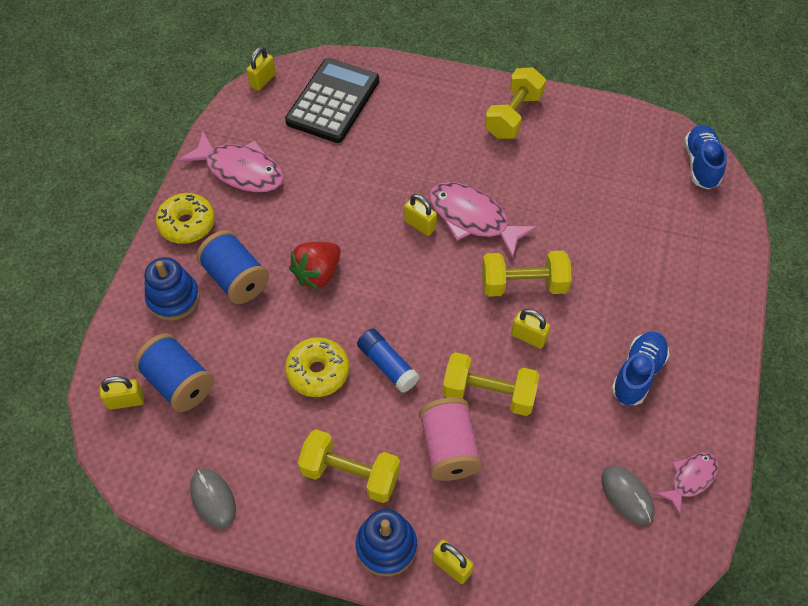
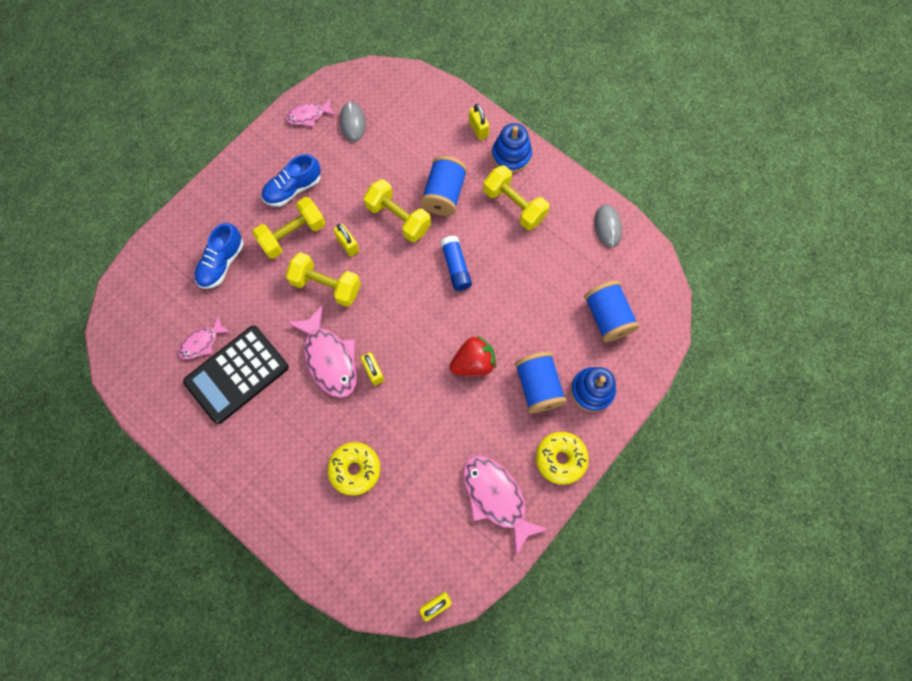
camera: 155 degrees left, 15 degrees up
yellow padlock [100,376,144,410] -> none
black calculator [285,58,379,143] -> black calculator moved to [183,326,289,424]
yellow donut [285,337,349,397] -> yellow donut moved to [327,442,380,496]
pink spool [419,397,482,481] -> blue spool [421,156,467,216]
yellow dumbbell [485,67,546,139] -> yellow dumbbell moved to [252,197,325,259]
blue shoe [684,125,727,189] -> blue shoe moved to [194,223,244,289]
none -> pink fish [178,316,231,359]

